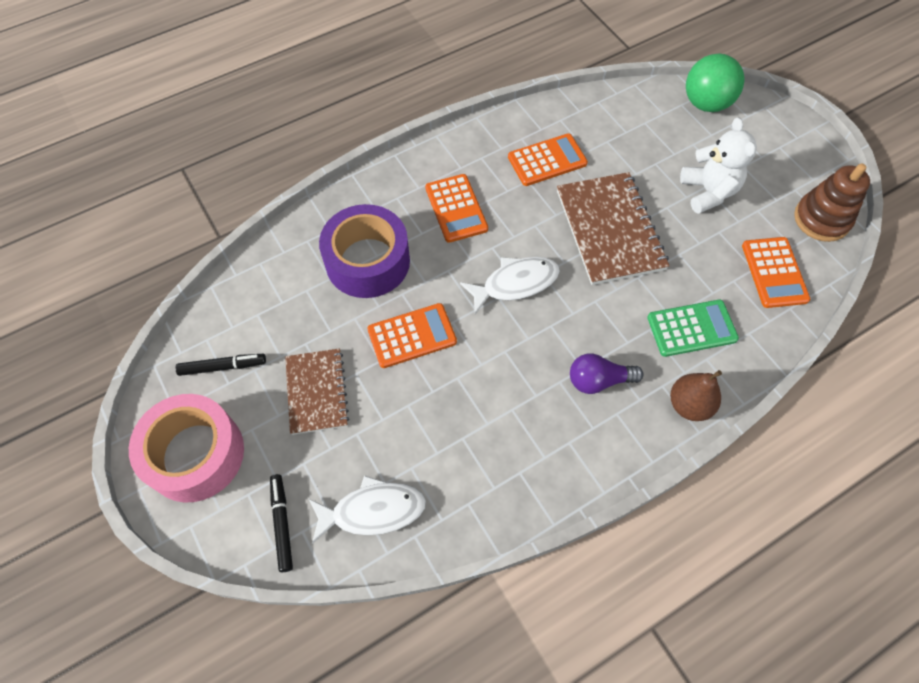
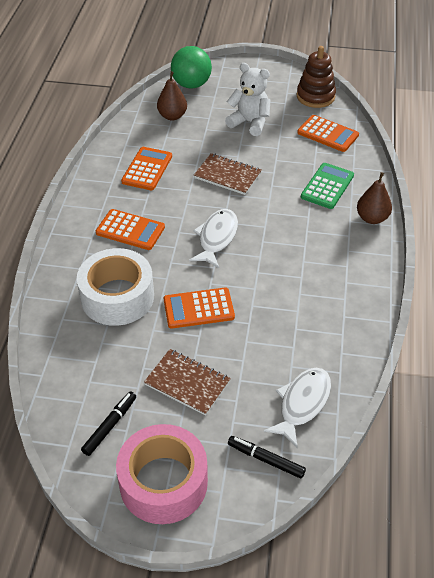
camera: 50 degrees left, 15 degrees down
purple tape [319,204,410,298] -> white tape [77,248,154,326]
orange calculator [367,303,457,368] -> orange calculator turned 120 degrees counterclockwise [164,288,235,328]
brown notebook [557,172,669,285] -> brown notebook [194,153,262,195], size x0.63
purple light bulb [570,353,643,394] -> none
none -> brown pear [157,71,187,120]

